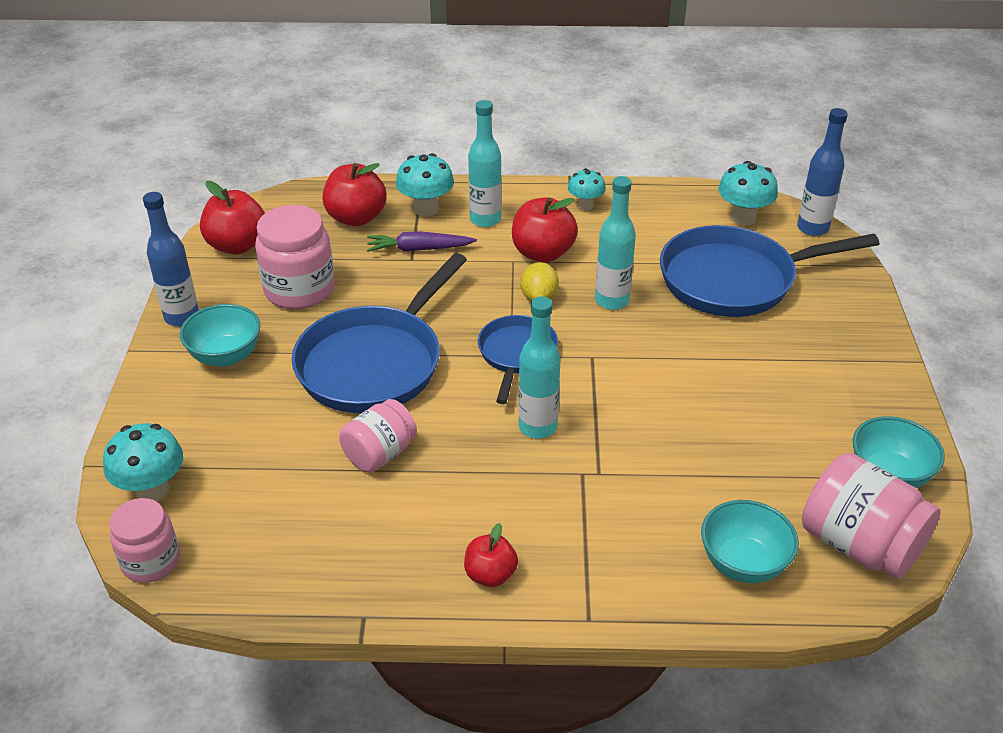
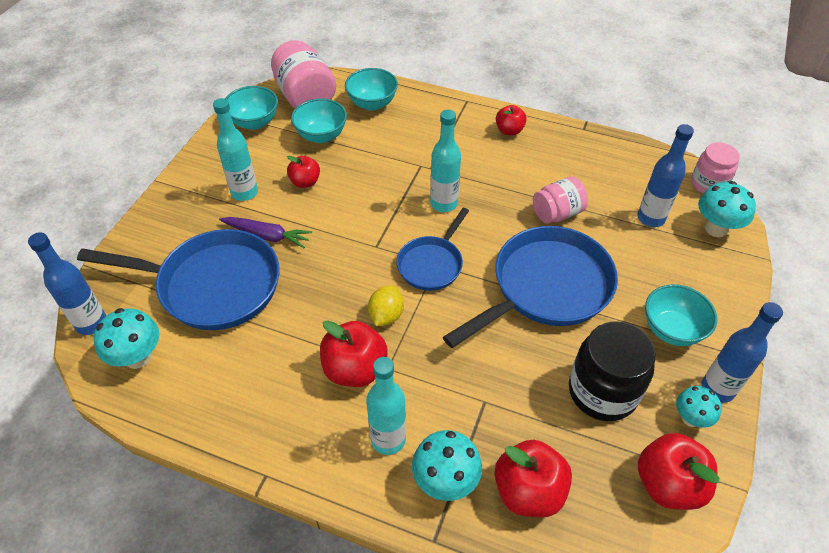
camera: 160 degrees left, 10 degrees up
pink jar [255,205,335,310] -> black jar [569,321,656,421]
purple carrot [367,231,477,252] -> purple carrot moved to [219,217,312,248]
turquoise mushroom [568,168,606,210] -> turquoise mushroom moved to [676,386,722,428]
turquoise bottle [595,176,636,310] -> turquoise bottle moved to [213,98,258,201]
none -> red apple [287,156,320,188]
none -> turquoise bowl [291,98,347,143]
none -> blue bottle [637,124,694,227]

